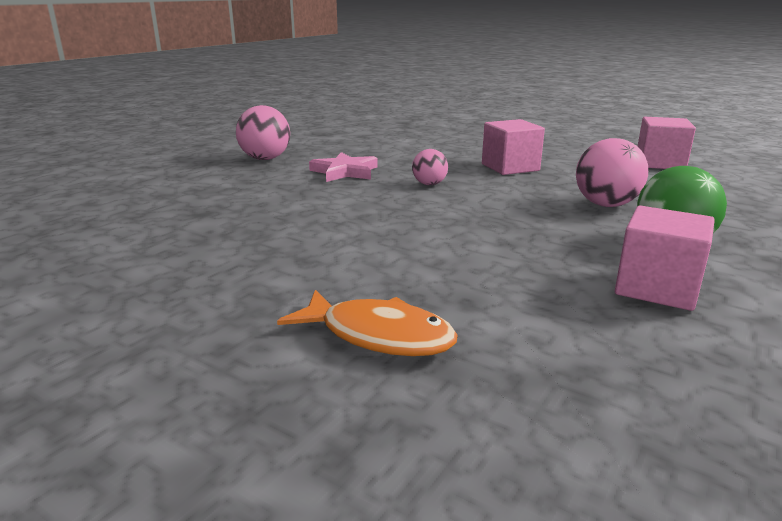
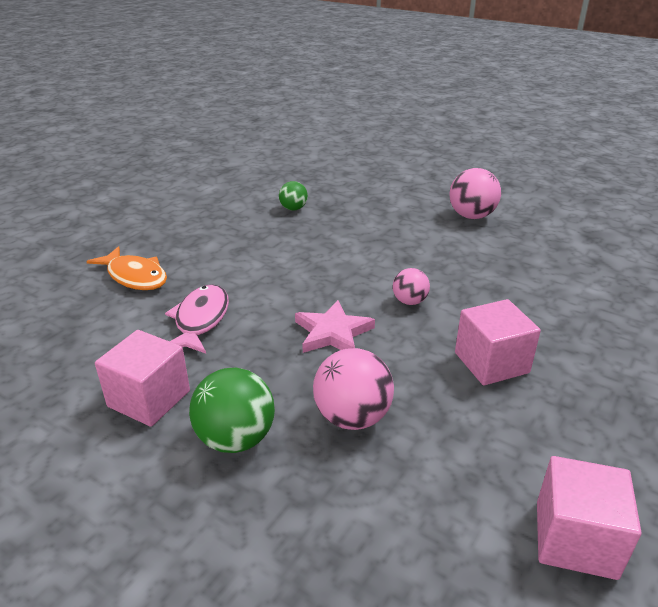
camera: 90 degrees right, 10 degrees up
orange fish [277,290,458,356] -> orange fish turned 75 degrees counterclockwise [86,246,167,290]
pink star [309,152,378,182] -> pink star moved to [295,300,375,353]
none -> pink fish [165,284,229,354]
none -> green ball [279,181,308,211]

